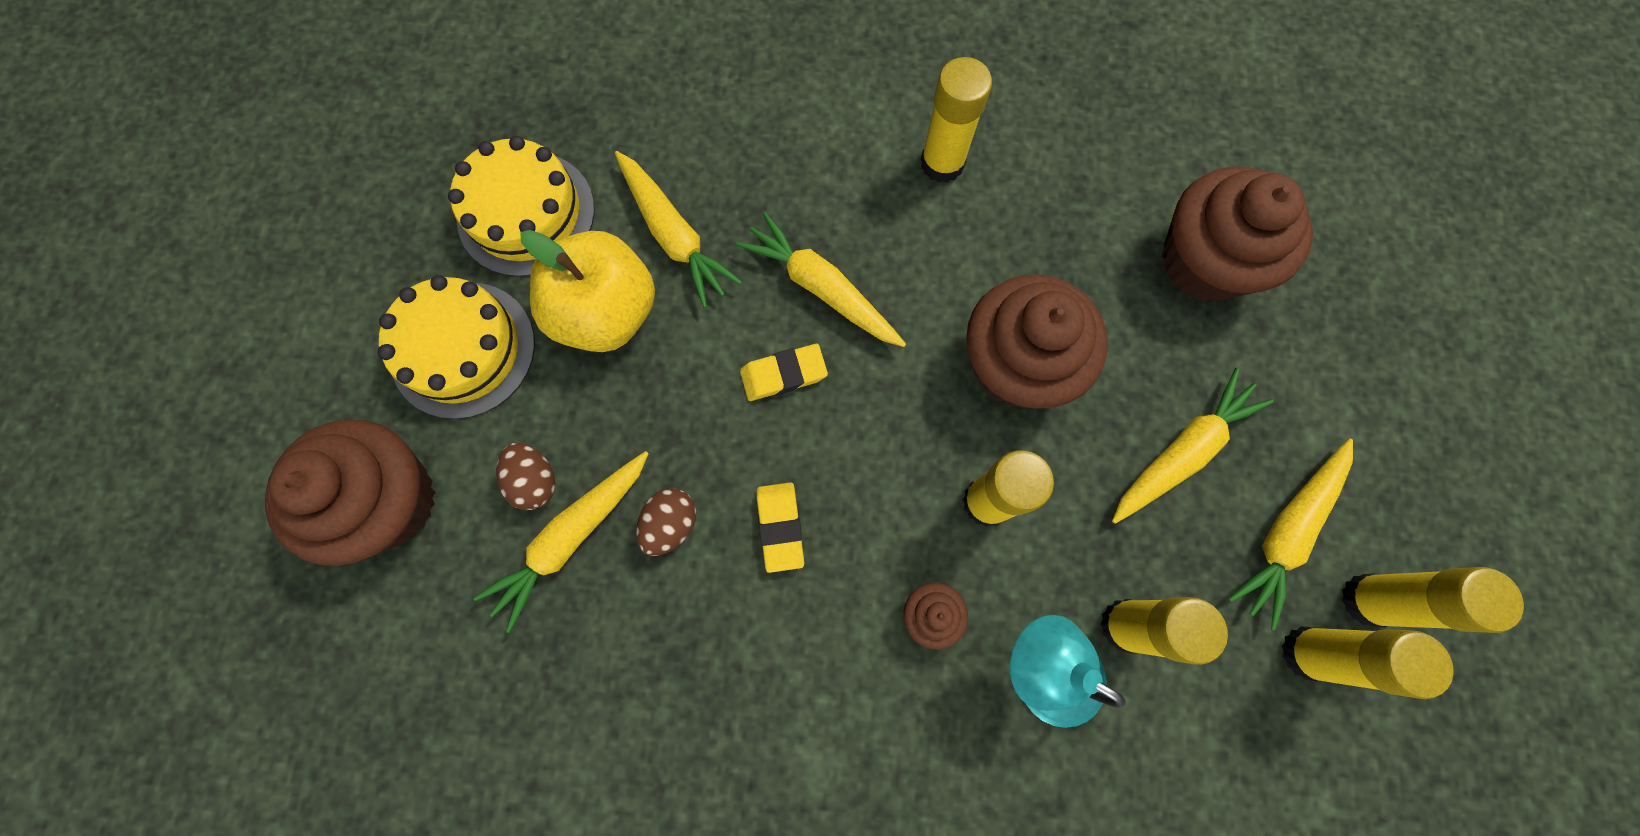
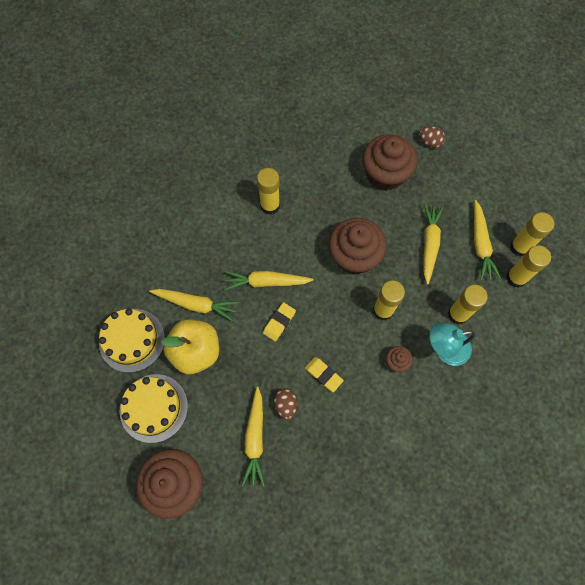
camera: 40 degrees left, 5 degrees down
brown egg [496,443,555,510] -> brown egg moved to [419,126,445,148]

